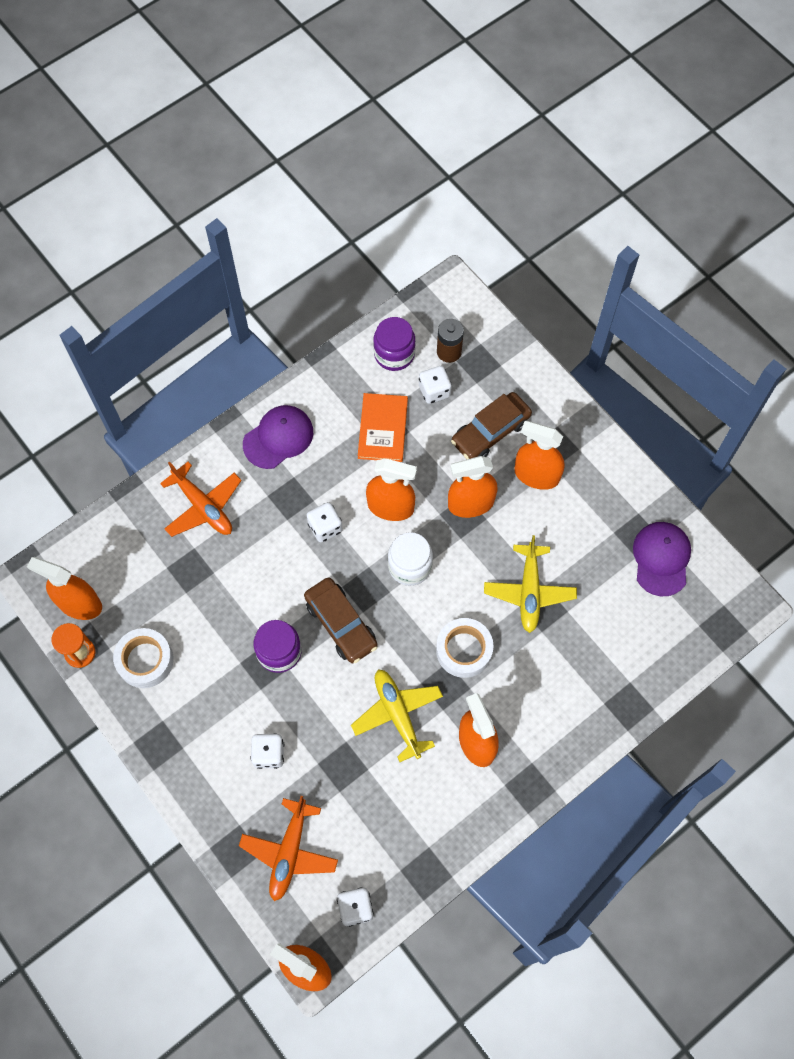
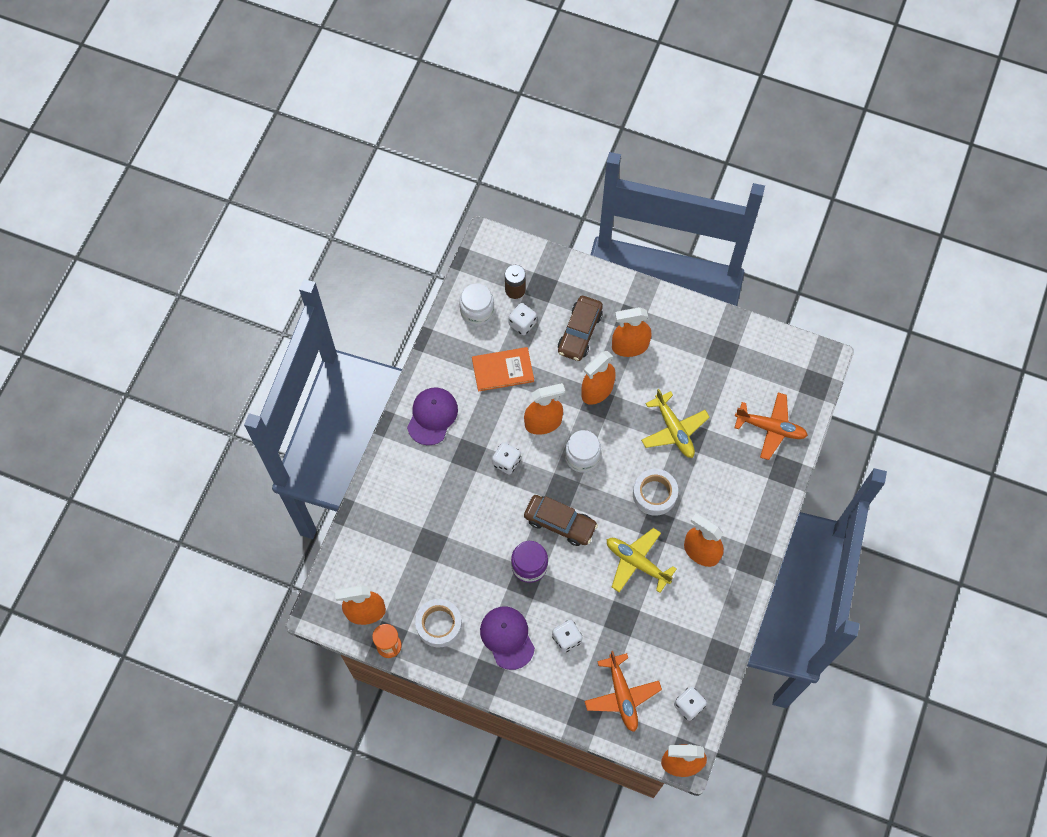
camera: 30 degrees left, 0 degrees up
orange plane [160,462,242,537] -> orange plane moved to [735,392,808,460]
orange book [358,393,408,462] -> orange book turned 75 degrees counterclockwise [472,347,534,392]
purple jar [373,317,416,371] -> white jar [459,283,494,326]
purple cap [633,522,691,596] -> purple cap moved to [480,606,535,670]

